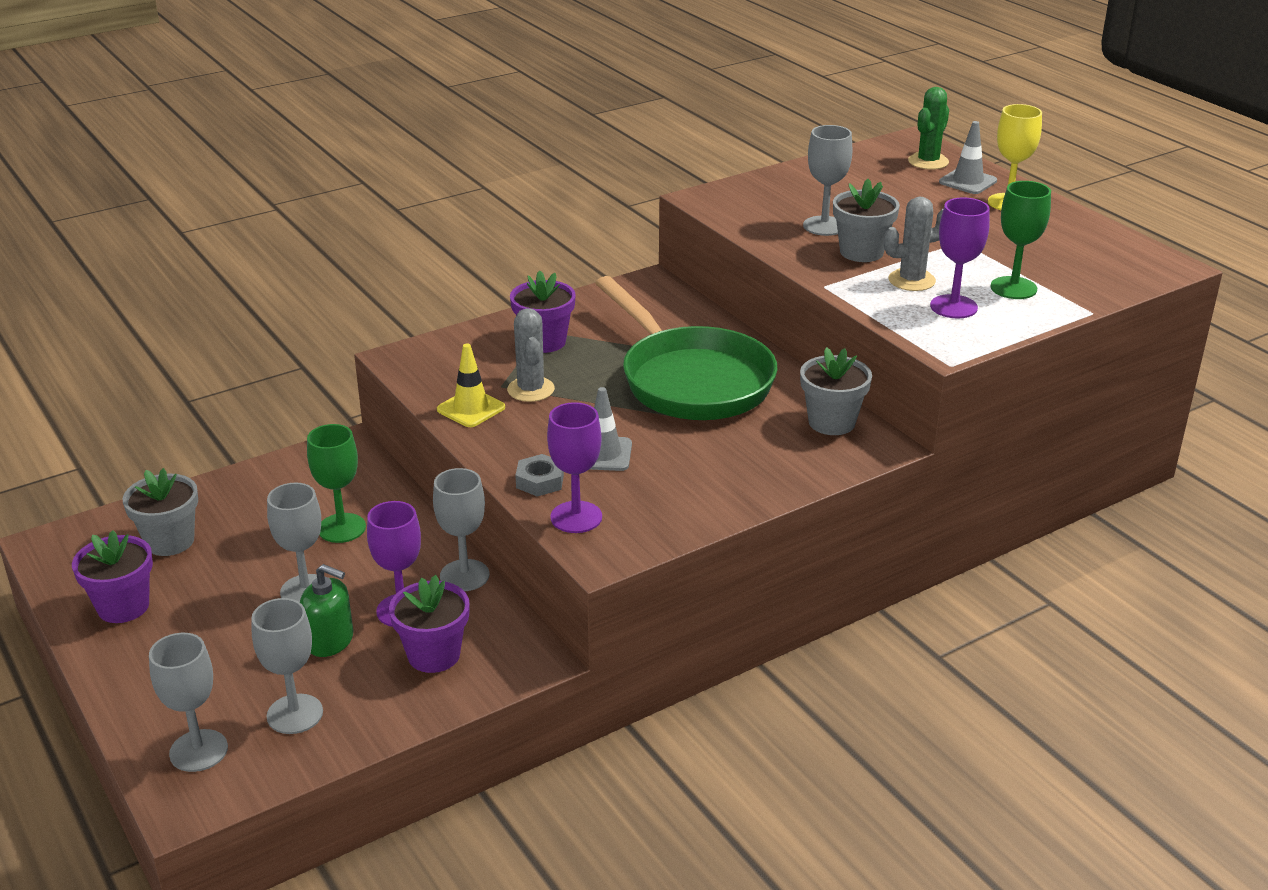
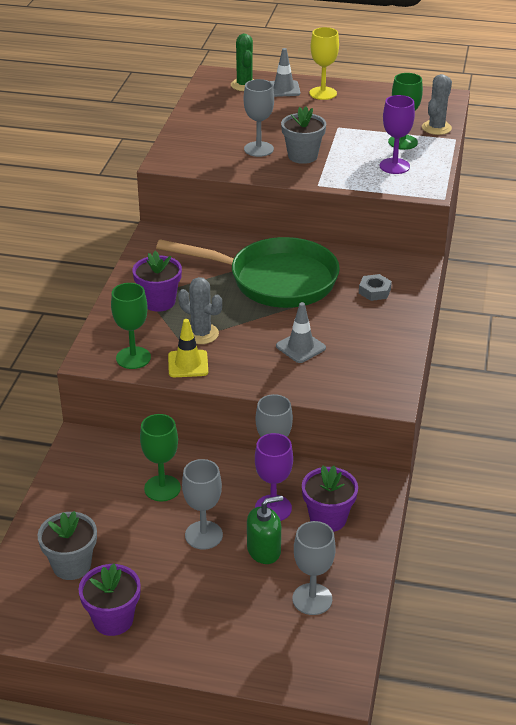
camera: 45 degrees left, 5 degrees up
grey goblet [149,633,228,772] -> none
grey nut [515,454,564,497] -> grey nut moved to [359,274,392,301]
purple goblet [547,402,602,533] -> none
grey flower pot [800,347,872,435] -> none
grey cactus [884,197,943,291] -> grey cactus moved to [422,74,452,135]
none -> green goblet [111,283,151,369]

